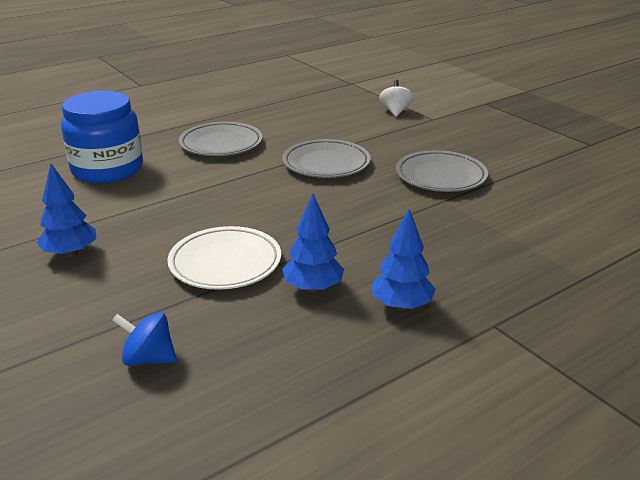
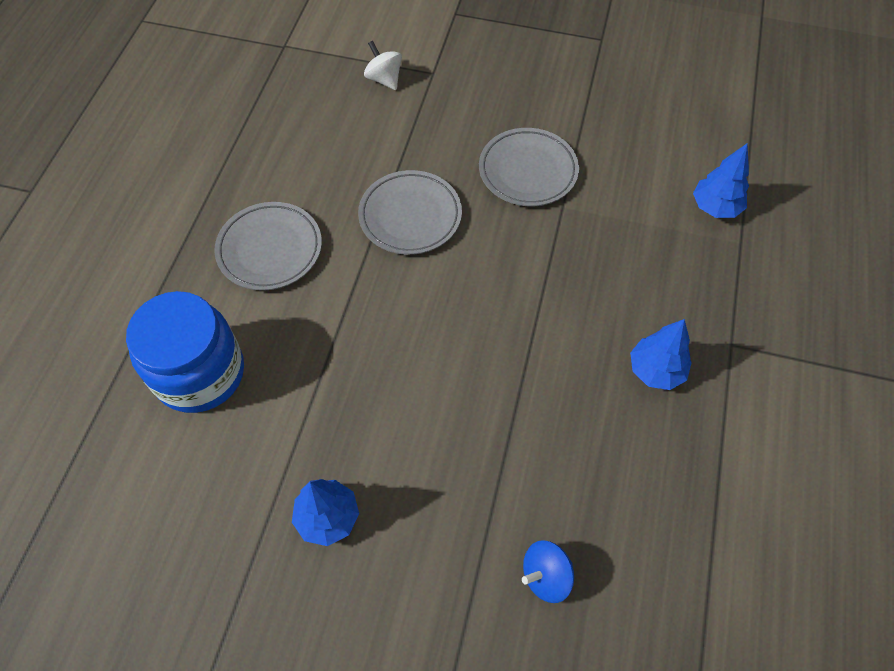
camera: 40 degrees left, 30 degrees up
white plate [168,226,281,290] -> none
blue tree [282,193,344,293] -> blue tree moved to [693,144,749,218]

